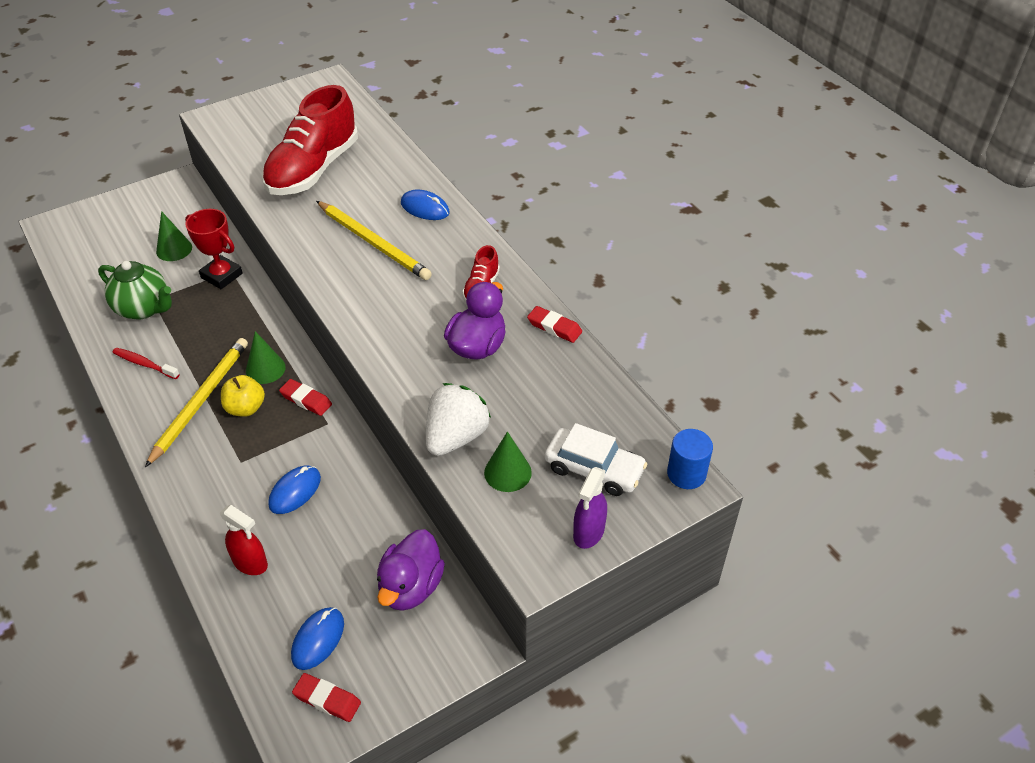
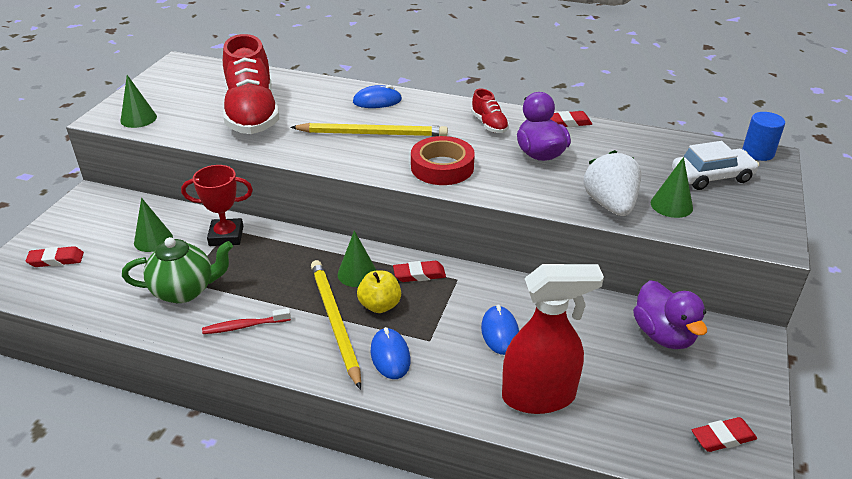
camera: 40 degrees left, 10 degrees down
red spray bottle [220,505,268,575] -> red spray bottle [502,264,604,414], size x1.79
blue mouse [291,607,344,670] -> blue mouse moved to [371,327,411,379]
purple spray bottle [573,467,607,549] -> none
none -> red eraser [26,246,84,267]
none -> green cone [120,75,157,128]
none -> red tape [411,136,475,185]

